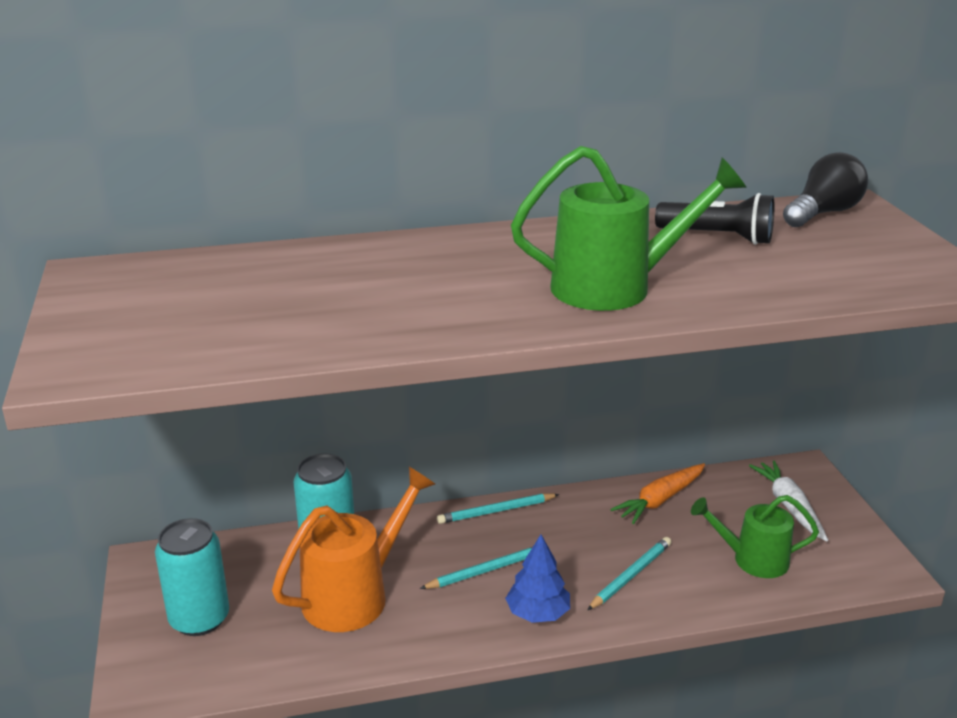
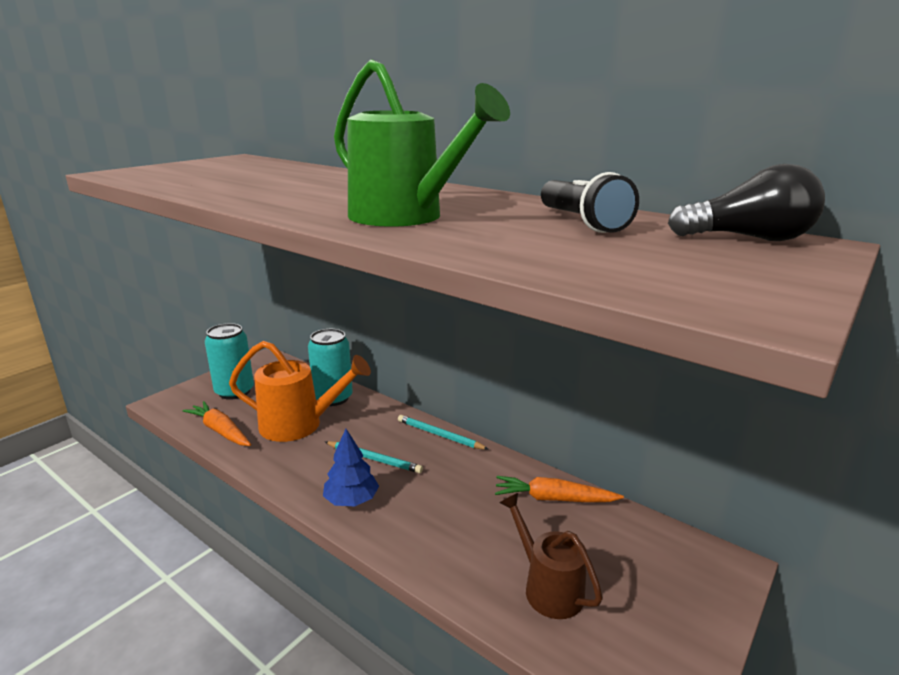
camera: 50 degrees right, 5 degrees down
turquoise pencil [587,537,671,610] -> none
green watering can [691,495,819,578] -> brown watering can [499,493,603,619]
white carrot [749,460,828,542] -> none
none -> orange carrot [183,401,251,446]

